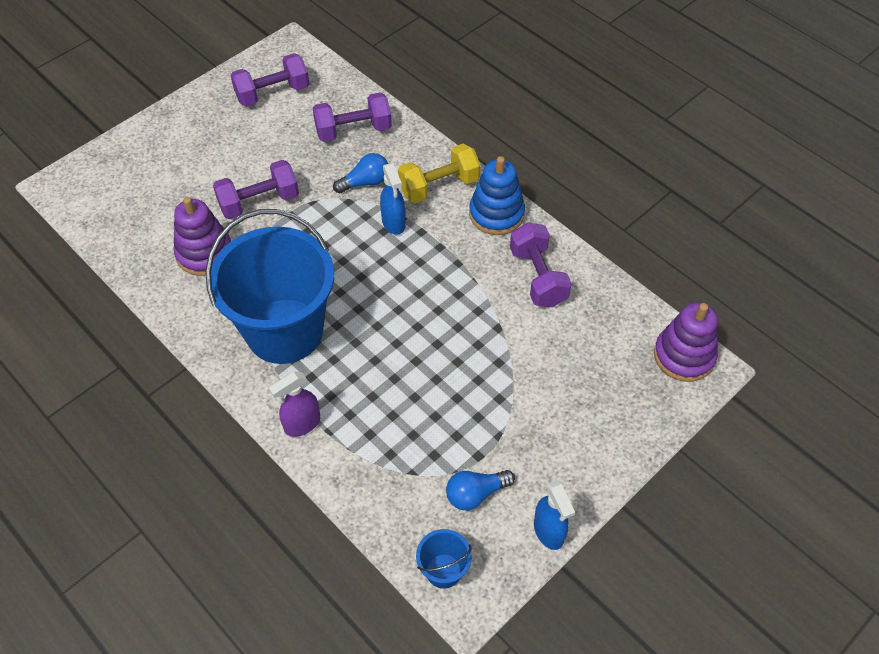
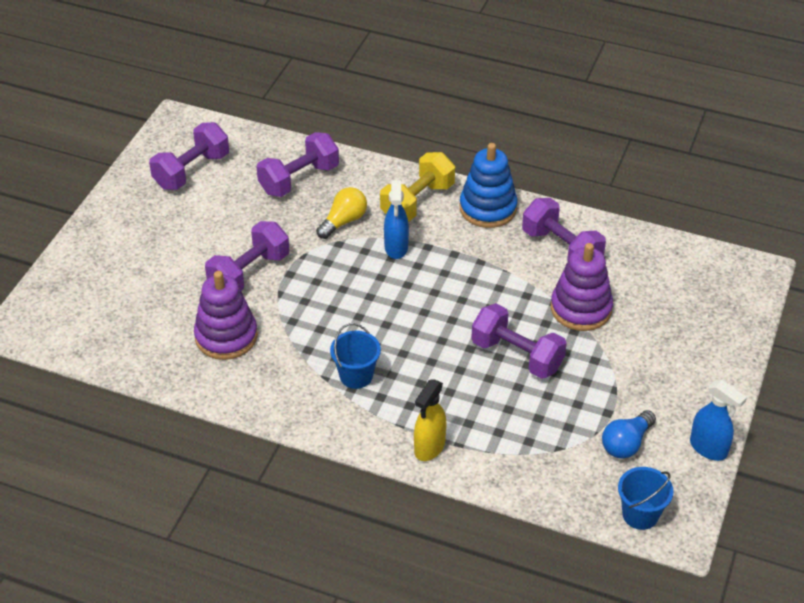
camera: 25 degrees left, 10 degrees down
blue bucket [206,209,334,364] -> blue bucket [330,323,381,389], size x0.40
purple spray bottle [269,372,320,437] -> yellow spray bottle [414,379,447,461]
blue light bulb [333,153,388,194] -> yellow light bulb [316,187,367,239]
blue spray bottle [380,163,406,235] -> blue spray bottle turned 45 degrees clockwise [384,181,409,259]
purple stacking toy [654,303,718,382] -> purple stacking toy moved to [551,243,613,331]
none -> purple dumbbell [471,303,567,379]

